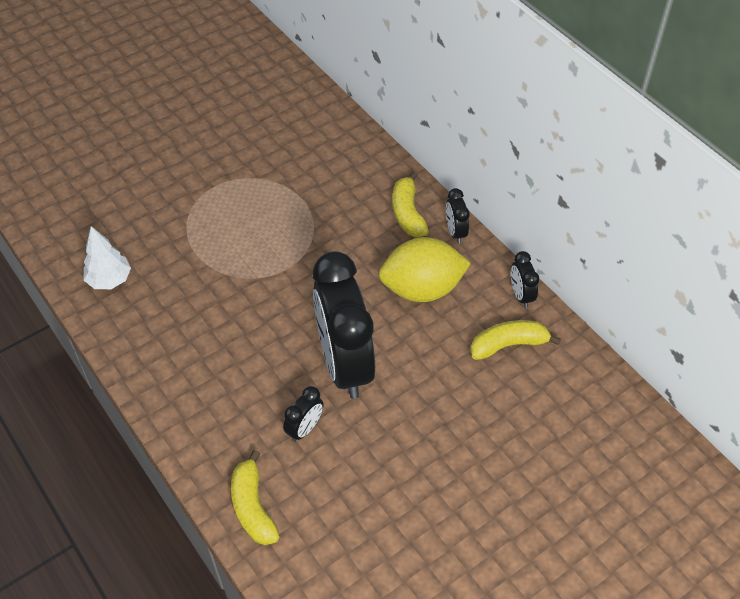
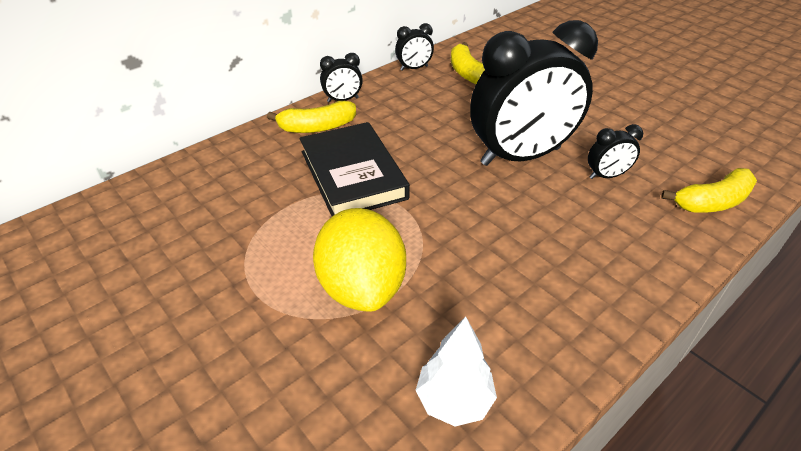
camera: 95 degrees left, 10 degrees down
black clock [283,386,324,442] -> black clock turned 135 degrees clockwise [588,124,643,179]
yellow lemon [379,237,471,302] -> yellow lemon moved to [313,208,406,312]
none -> black book [300,122,410,216]

